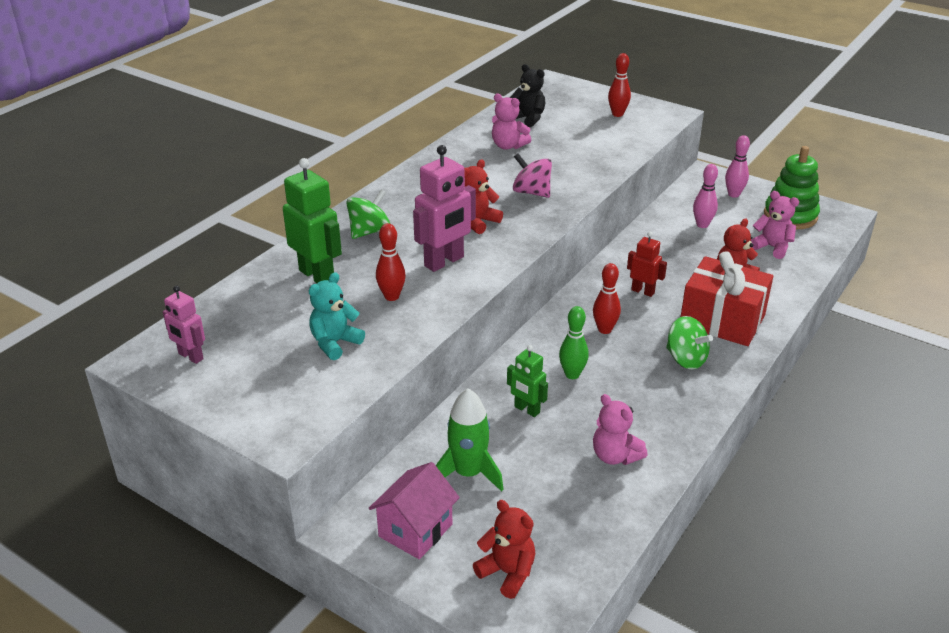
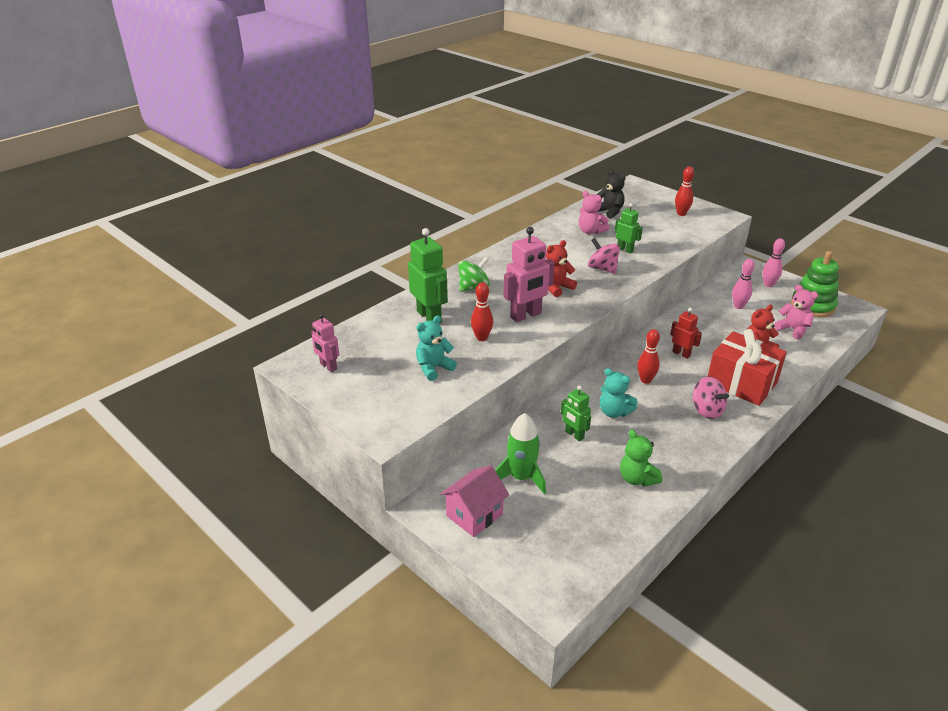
camera: 10 degrees right, 0 degrees up
red teddy bear [473,500,535,599] -> none
green bowling pin [559,306,589,379] -> turquoise teddy bear [600,368,638,418]
pink teddy bear [593,394,648,465] -> green teddy bear [620,430,662,487]
green spinning top [666,316,713,370] -> pink spinning top [692,376,729,419]
none -> green robot [615,203,643,254]

